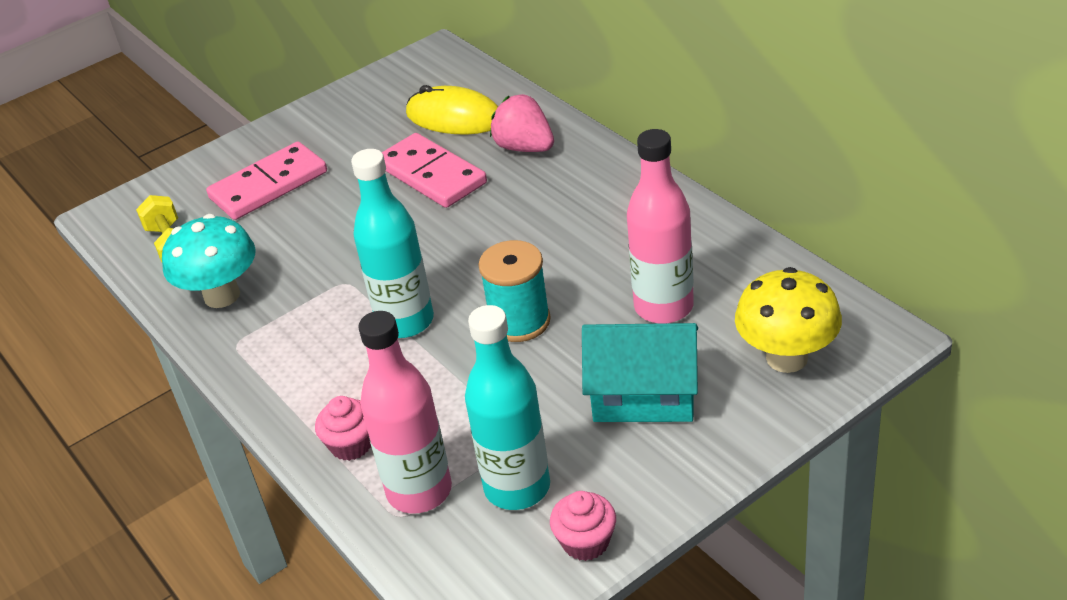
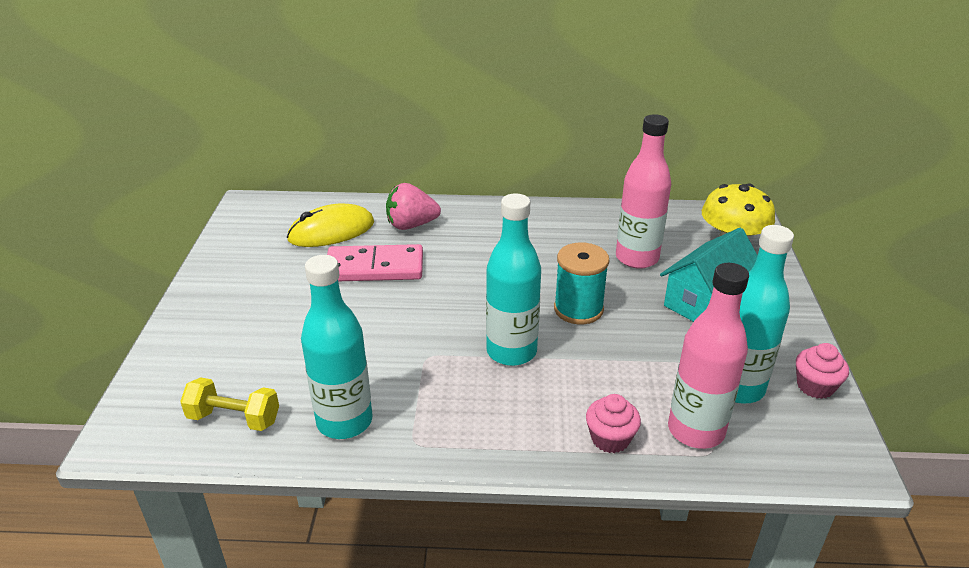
camera: 55 degrees left, 5 degrees down
turquoise mushroom [162,214,256,308] -> turquoise bottle [301,255,373,439]
pink domino [206,142,327,220] -> none

